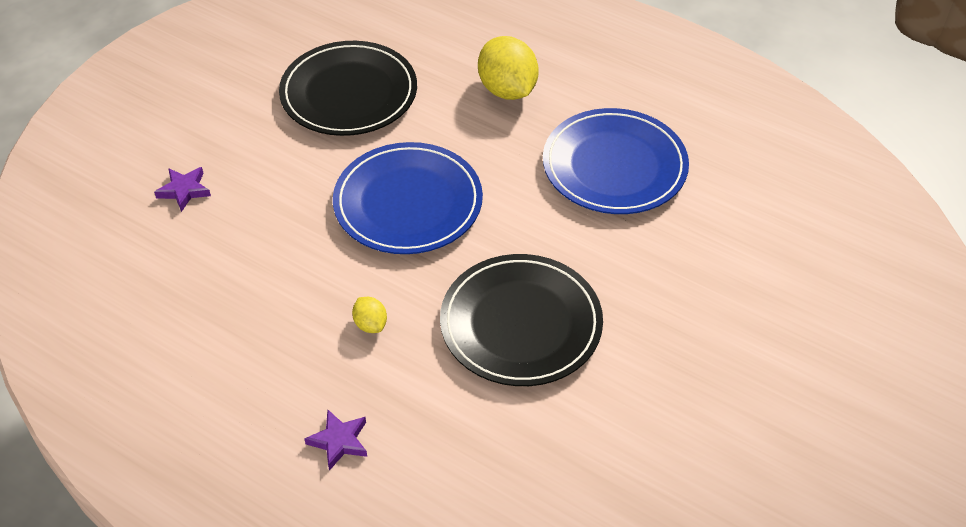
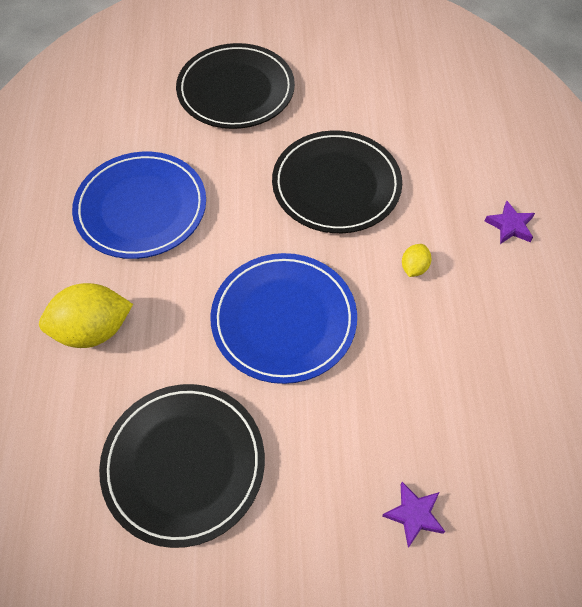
camera: 125 degrees left, 10 degrees up
yellow lemon [478,36,539,100] -> yellow lemon turned 45 degrees clockwise [39,283,133,348]
none -> black plate [176,43,295,129]

